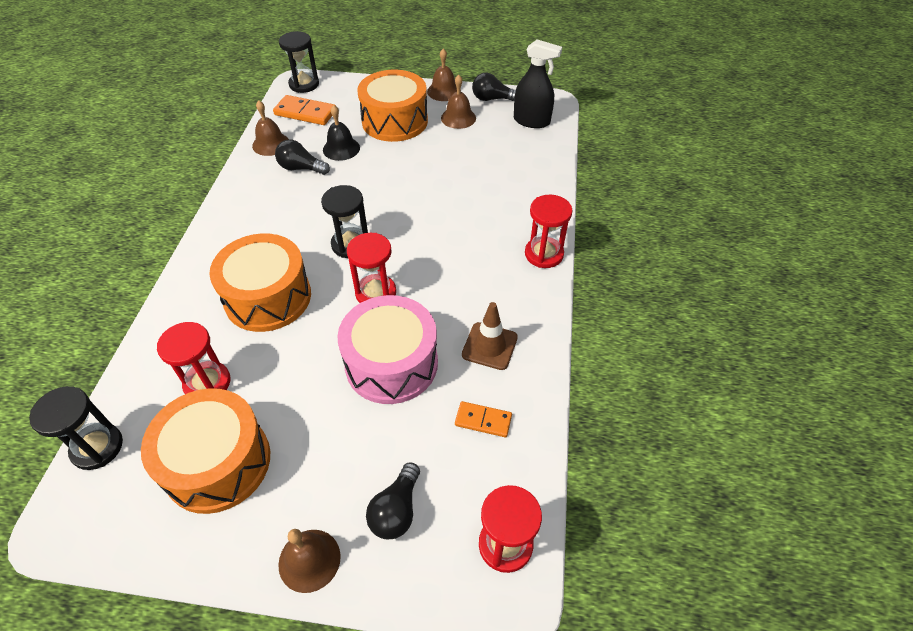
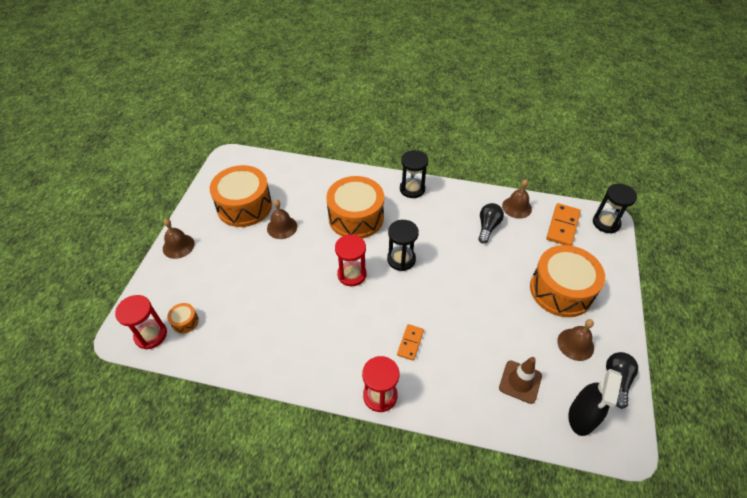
camera: 95 degrees right, 0 degrees up
black hourglass [29,386,123,470] -> black hourglass moved to [400,150,428,198]
red hourglass [157,322,230,394] -> none
black bell [323,105,360,161] -> none
pink drum [337,295,438,404] -> none
black light bulb [366,462,420,539] -> none
brown bell [427,49,461,101] -> brown bell moved to [267,199,297,239]
orange domino [455,401,512,437] -> orange domino moved to [397,324,424,361]
brown traffic cone [462,302,518,370] -> brown traffic cone moved to [499,357,542,404]
none -> orange drum [167,303,199,333]

